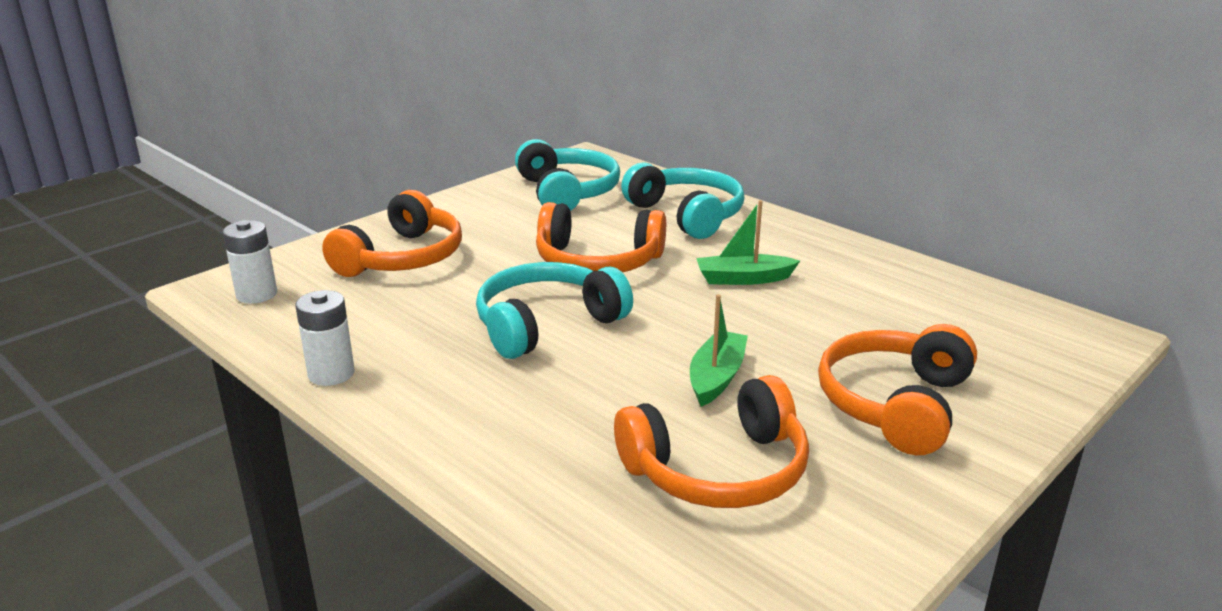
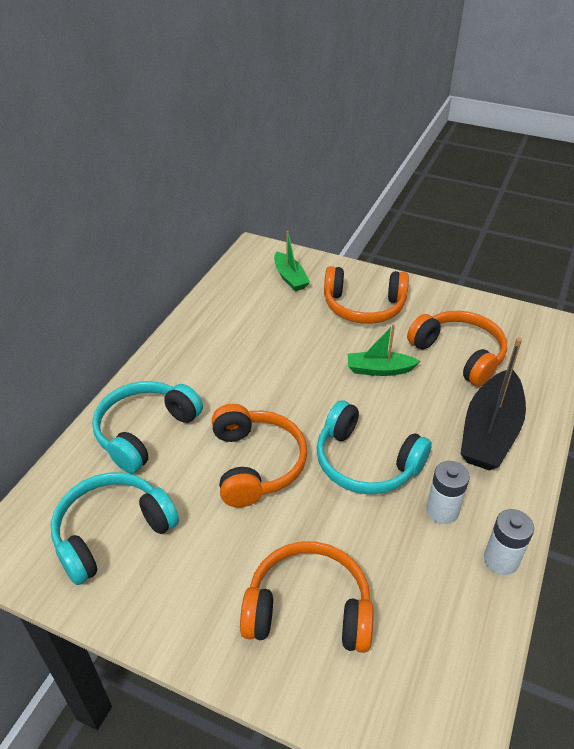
camera: 110 degrees left, 15 degrees up
white battery [223,220,277,304] -> white battery moved to [426,461,470,524]
green boat [696,200,800,285] -> green boat moved to [274,231,310,291]
none -> black boat [460,338,526,471]

